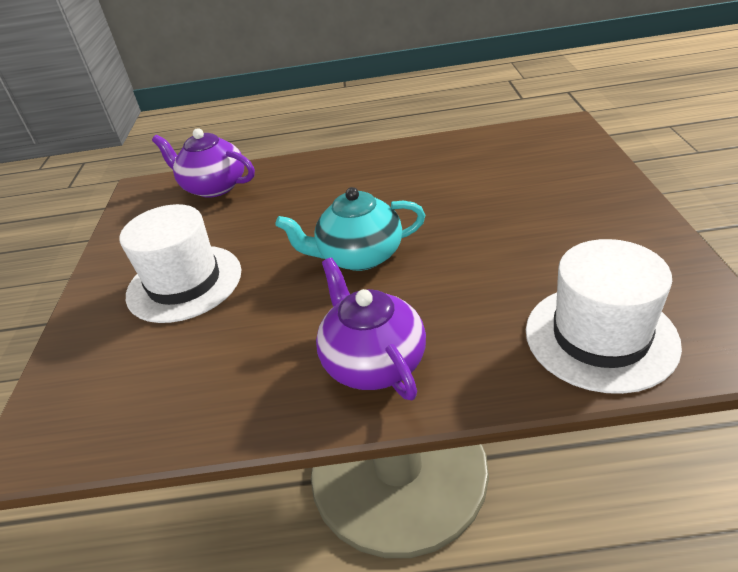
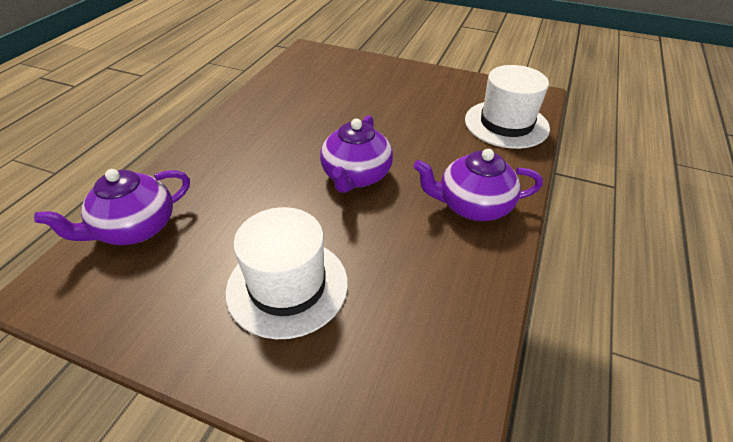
camera: 70 degrees left, 5 degrees up
turquoise teapot [275,187,426,271] -> purple teapot [320,115,393,193]

